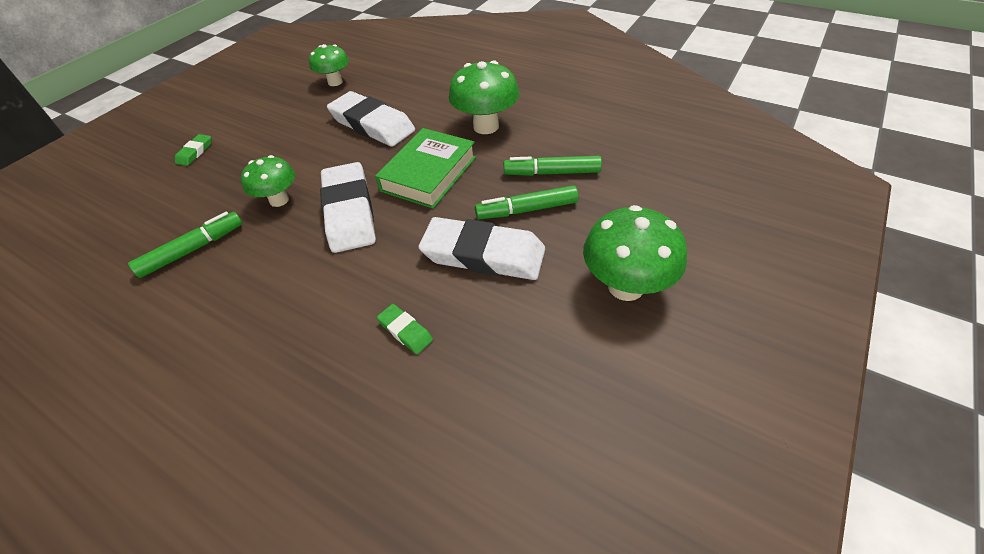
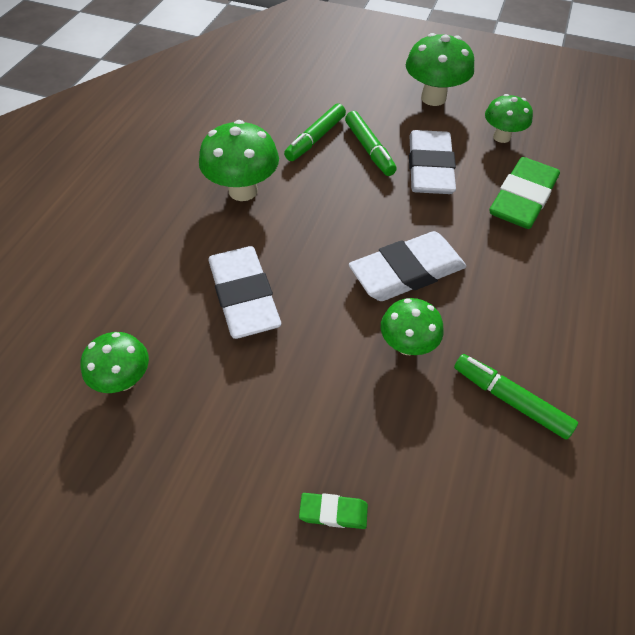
camera: 105 degrees left, 5 degrees up
white eraser [327,91,415,147] -> white eraser turned 45 degrees counterclockwise [208,246,281,339]
green book [375,128,476,209] -> none
green eraser [377,304,433,354] -> green eraser [490,157,560,229], size x2.25
green marker [504,156,602,176] -> green marker turned 45 degrees clockwise [284,103,346,161]
none -> green mushroom [485,94,533,143]

